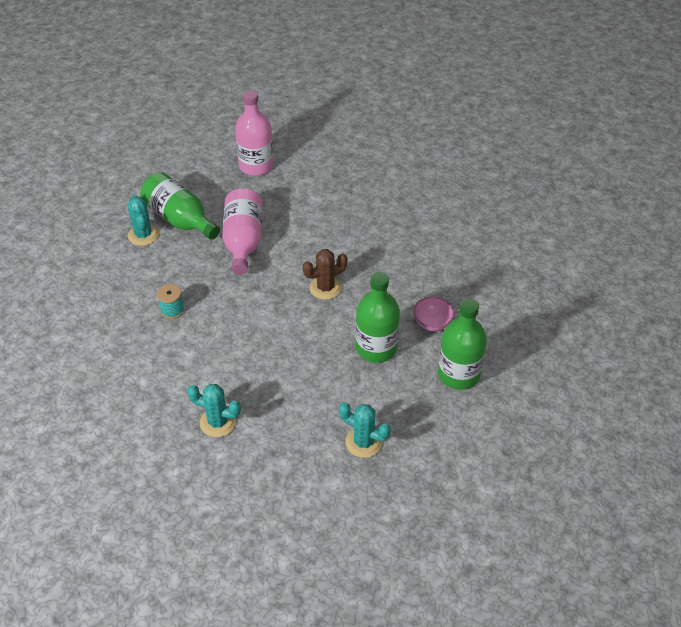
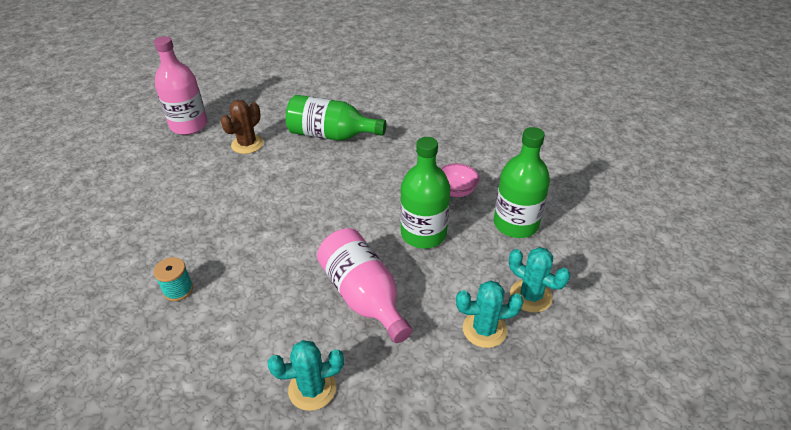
camera: 30 degrees left, 5 degrees down
turquoise cactus [128,195,159,246] -> turquoise cactus moved to [509,247,570,313]
green bottle [140,172,220,240] -> green bottle moved to [286,95,386,141]
pink bottle [222,189,262,275] -> pink bottle moved to [317,228,412,343]
brown cactus [303,249,348,300] -> brown cactus moved to [221,100,264,154]

